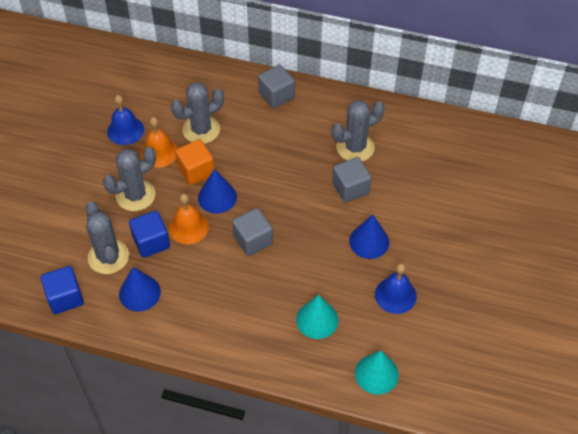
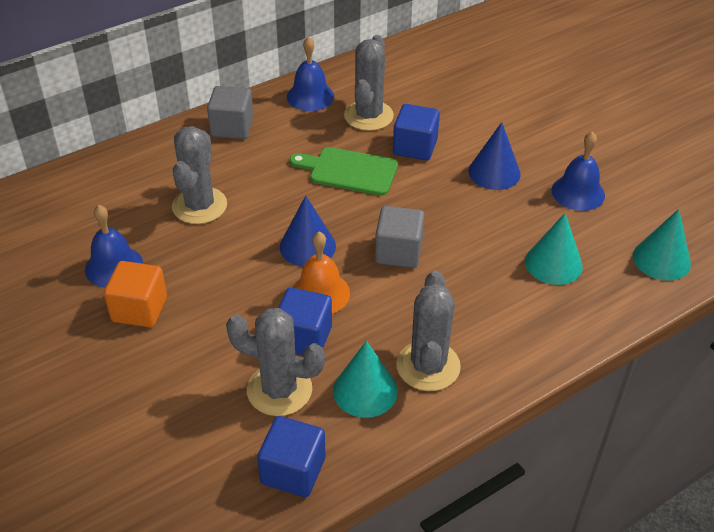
camera: 50 degrees left, 10 degrees down
grey cactus [103,147,156,211] -> grey cactus moved to [396,271,461,391]
blue cone [119,267,161,312] -> turquoise cone [333,341,398,418]
orange bell [141,117,178,168] -> none
orange cube [175,139,214,185] -> orange cube moved to [104,261,167,327]
grey cube [332,157,372,203] -> blue cube [393,104,440,161]
none -> blue bell [287,36,334,111]
none -> green cutting board [290,147,398,196]

